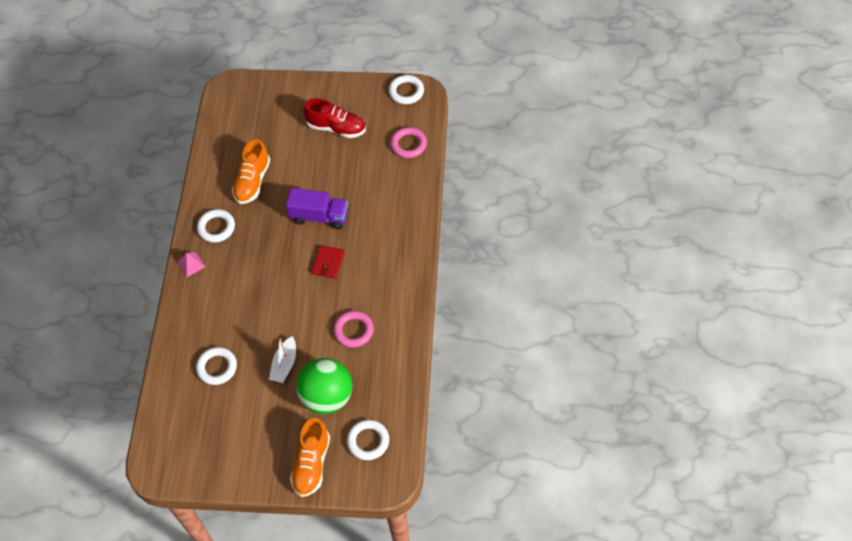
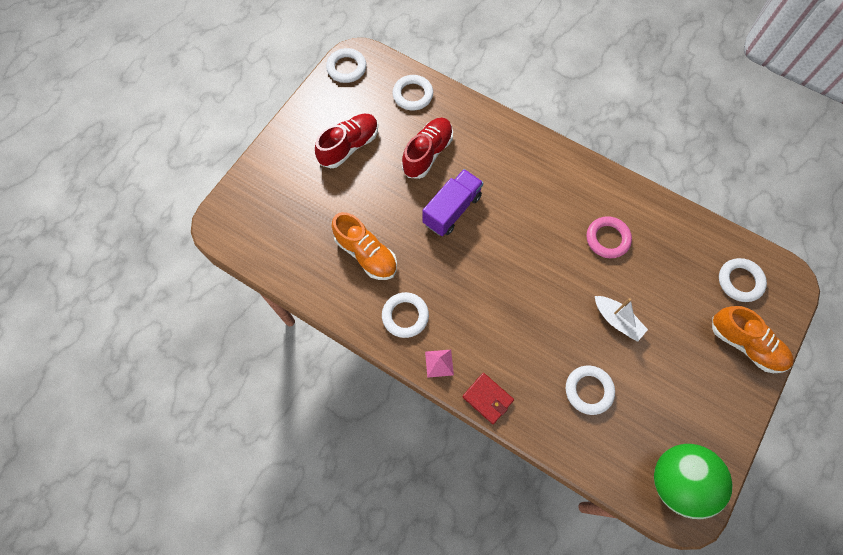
camera: 65 degrees left, 10 degrees up
green ball [296,358,352,414] -> green ball moved to [654,444,733,519]
red wallet [311,245,345,279] -> red wallet moved to [462,373,514,424]
pink ring [390,127,427,158] -> white ring [392,75,433,111]
none -> red shoe [402,118,453,179]

